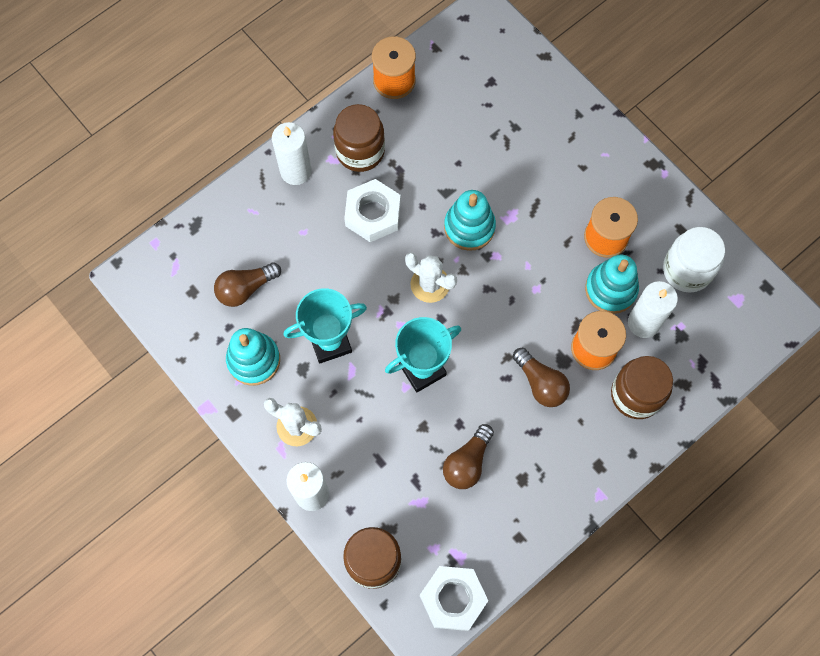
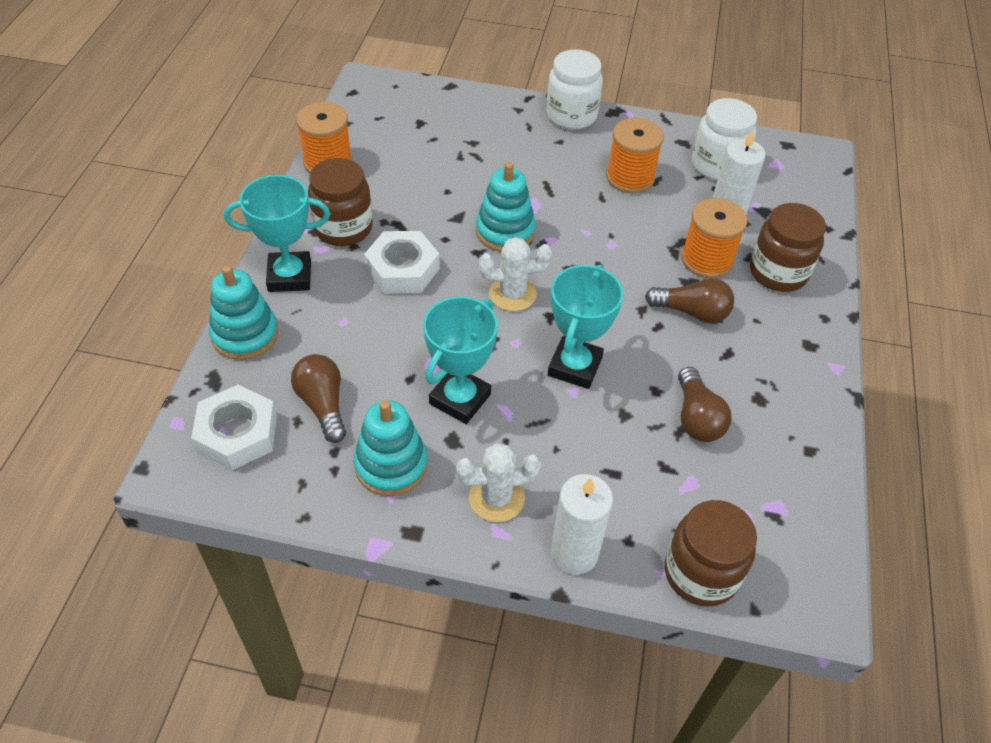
camera: 40 degrees left, 20 degrees down
brown light bulb [214,263,281,307] -> brown light bulb turned 135 degrees clockwise [291,354,346,443]
white candle [272,122,312,185] -> turquoise trophy [224,175,330,292]
white nut [420,566,488,631] -> white nut moved to [191,385,277,470]
turquoise stacking toy [585,255,639,314] -> turquoise stacking toy moved to [209,265,278,360]
none -> white jar [546,49,603,130]

